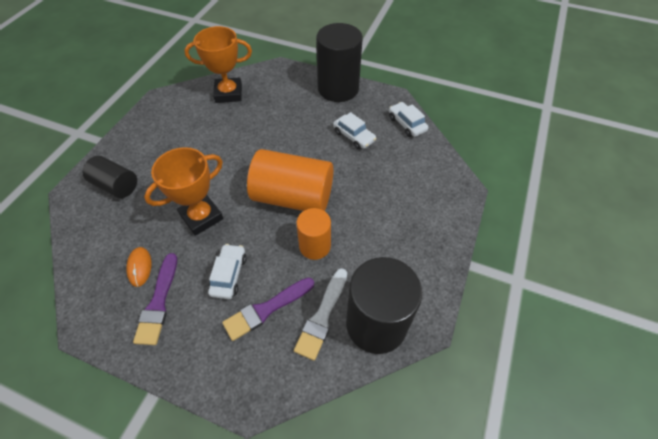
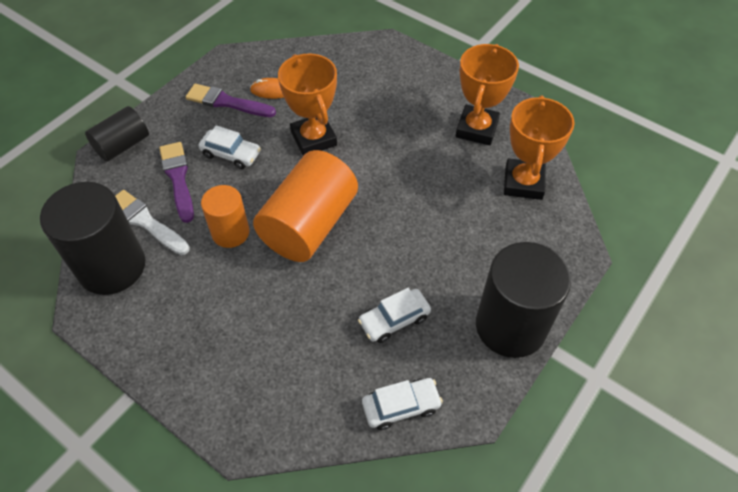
camera: 105 degrees right, 0 degrees up
black cylinder [82,156,137,198] -> black cylinder moved to [85,106,149,162]
none -> orange trophy [456,44,519,146]

